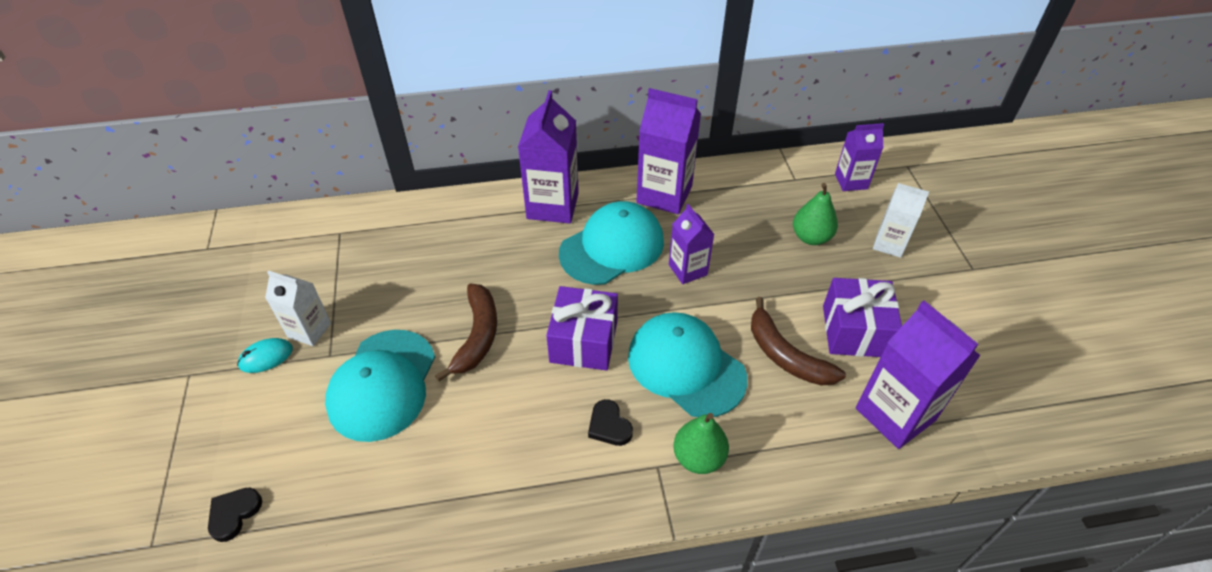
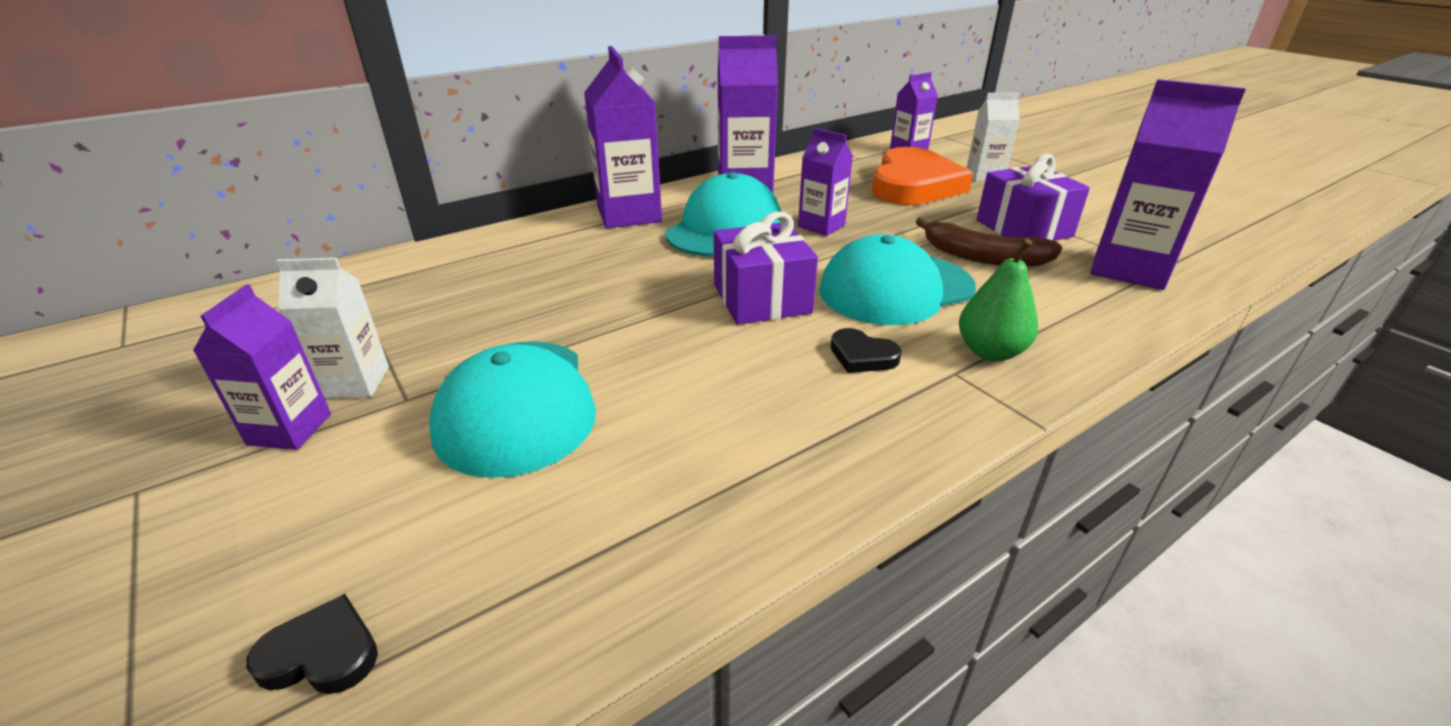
camera: 25 degrees left, 15 degrees down
black heart [208,488,262,542] -> black heart turned 90 degrees clockwise [246,594,378,694]
turquoise mouse [237,338,293,373] -> purple carton [193,284,331,450]
brown banana [435,284,497,381] -> none
turquoise cap [628,312,747,417] -> turquoise cap turned 45 degrees counterclockwise [819,234,976,325]
green pear [793,183,838,245] -> orange heart [872,147,973,205]

